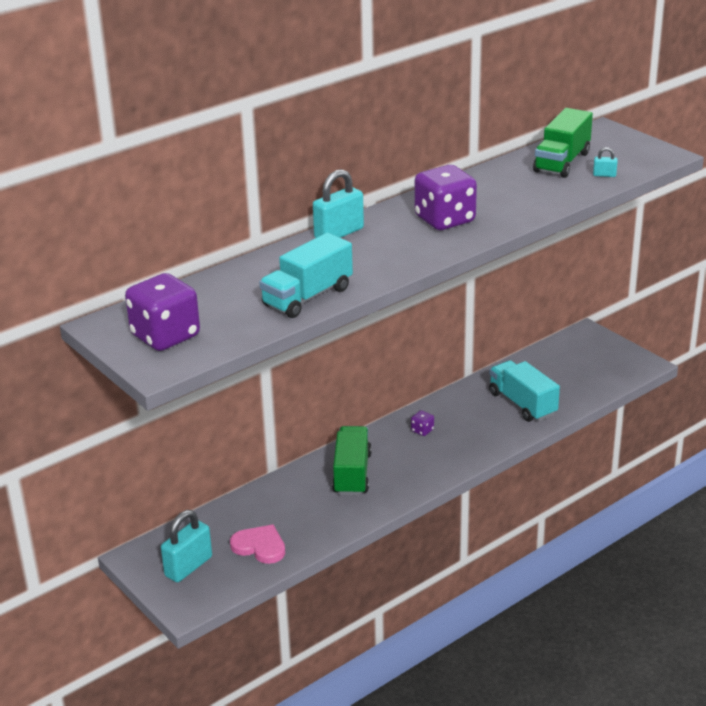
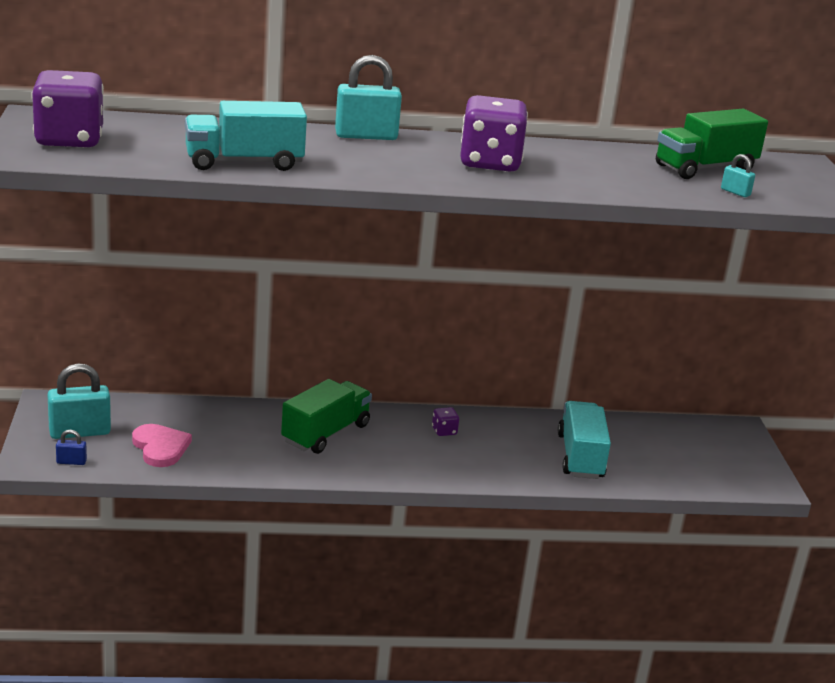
camera: 30 degrees right, 5 degrees down
none -> blue padlock [56,430,87,465]

